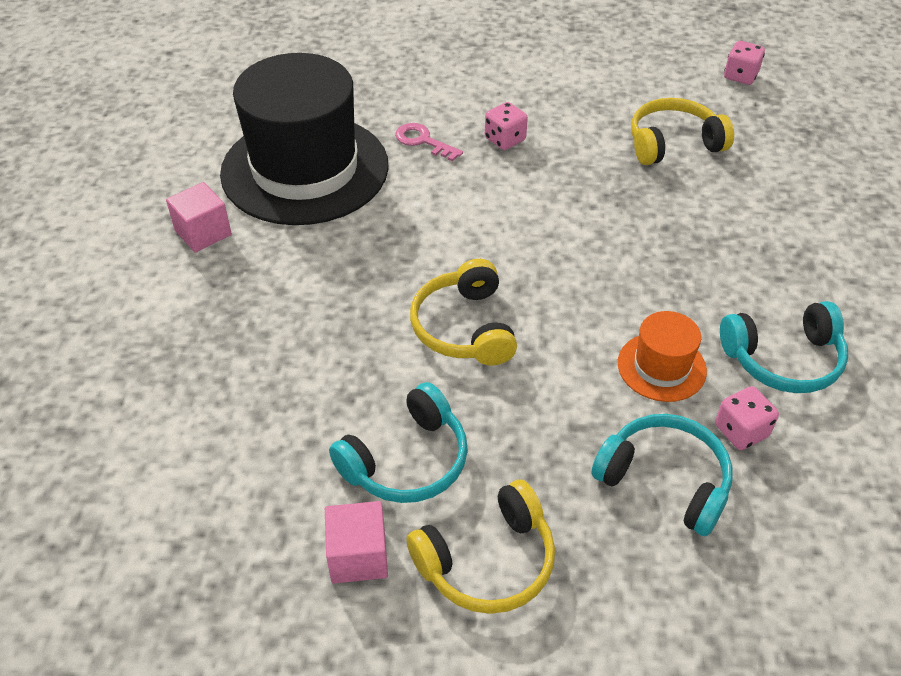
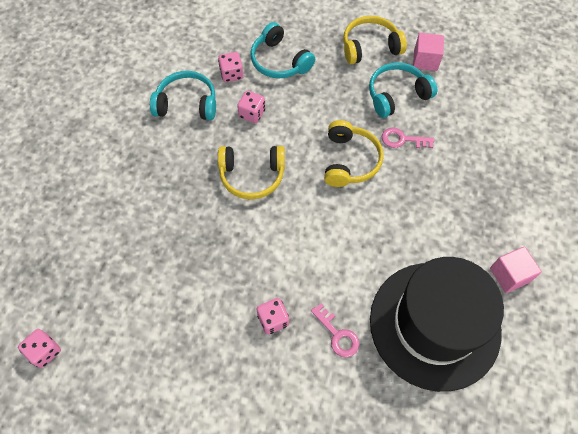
camera: 165 degrees left, 15 degrees up
orange hat [618,311,707,402] -> pink dice [237,91,265,123]
yellow headphones [631,98,734,165] -> yellow headphones moved to [218,146,285,199]
none -> pink key [382,128,434,148]

